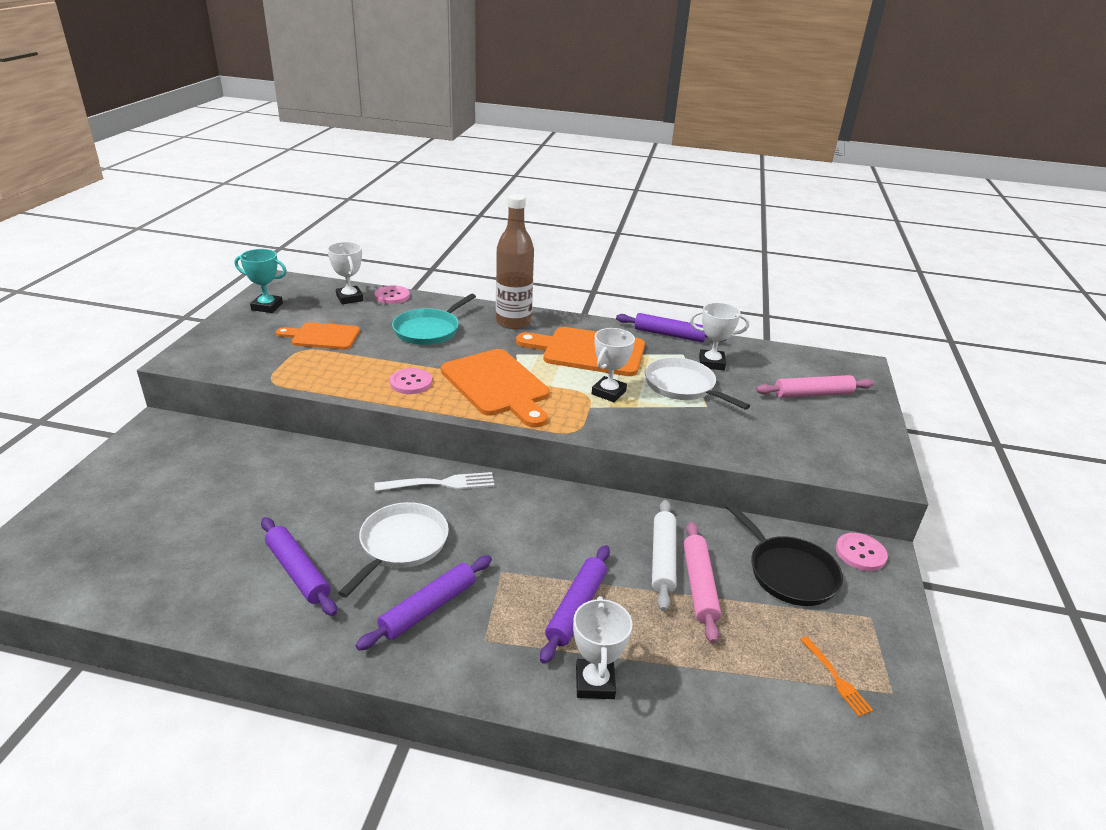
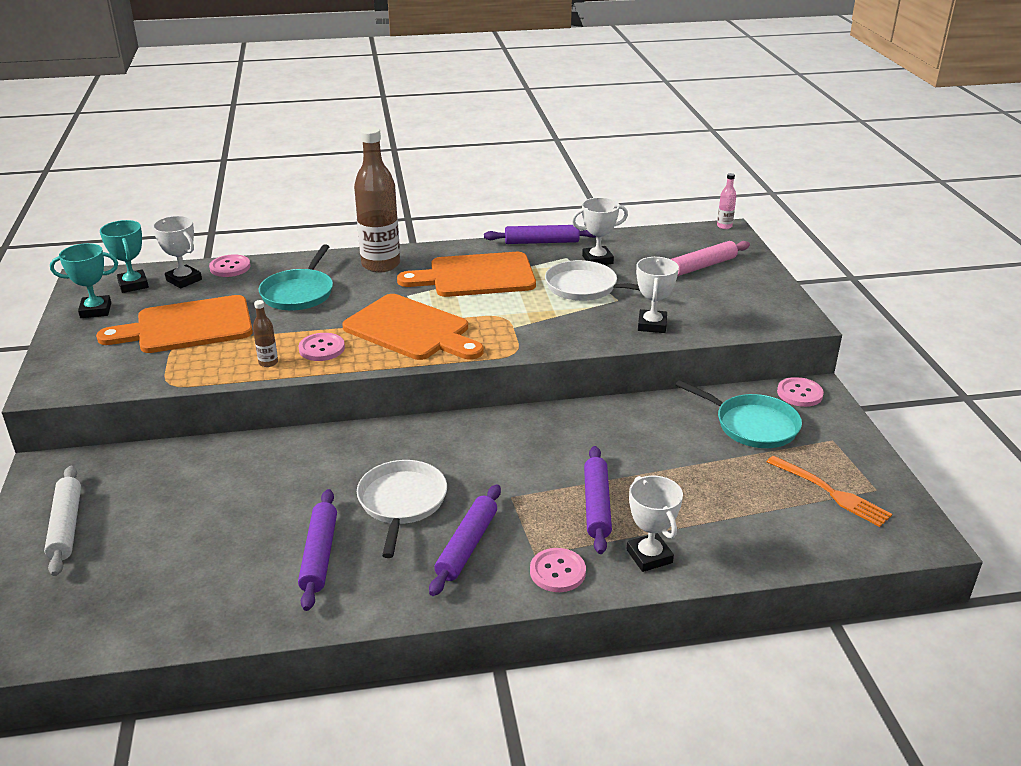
camera: 20 degrees left, 0 degrees up
purple rolling pin [261,517,337,616] -> purple rolling pin turned 60 degrees clockwise [298,489,337,611]
orange cutting board [276,322,360,349] -> orange cutting board [96,295,253,353], size x1.60
white fork [375,472,494,491] -> none
white trophy [592,328,635,402] -> white trophy moved to [636,257,679,333]
white rolling pin [652,500,676,611] -> white rolling pin moved to [44,466,81,576]
pink rolling pin [683,522,721,643] -> none
black pan [725,503,843,606] -> turquoise pan [676,380,802,448]
orange fork [800,636,873,717] -> orange fork [767,455,892,527], size x1.58
none -> turquoise trophy [100,220,149,293]
none -> brown bottle [253,300,278,367]
none -> pink button [530,548,586,592]
none -> pink bottle [717,173,736,229]

